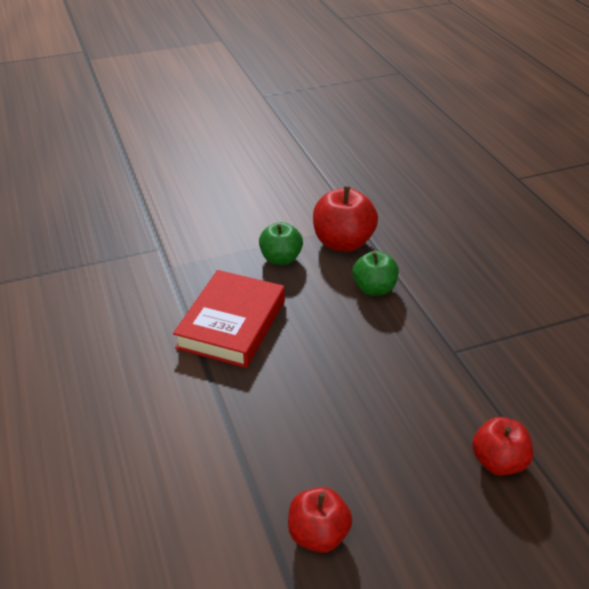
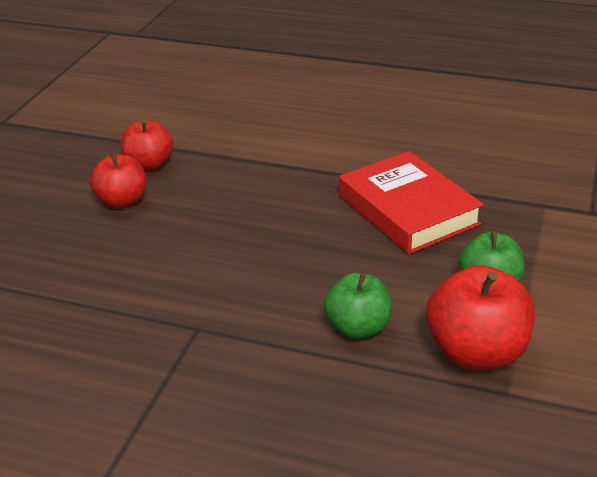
camera: 130 degrees right, 5 degrees down
red apple [472,417,533,476] -> red apple moved to [90,152,146,209]

